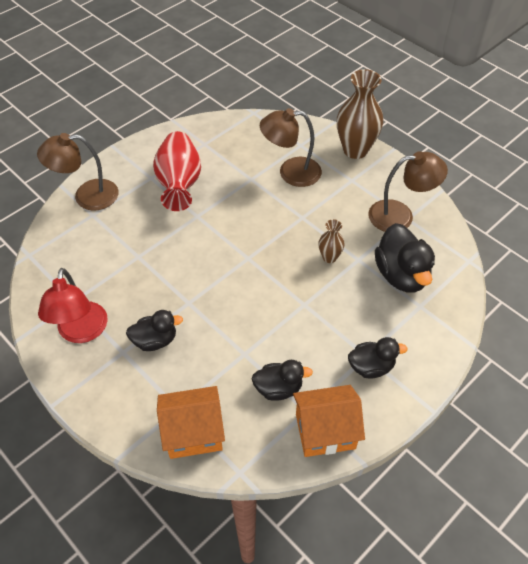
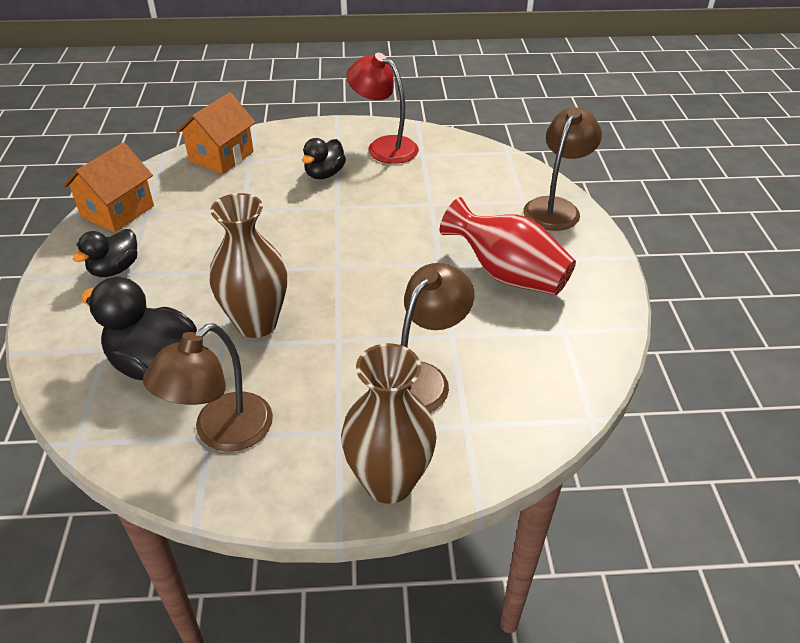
camera: 130 degrees right, 10 degrees down
black duck [252,360,313,401] -> none
brown vase [319,219,345,263] -> brown vase [209,193,287,338], size x1.99

